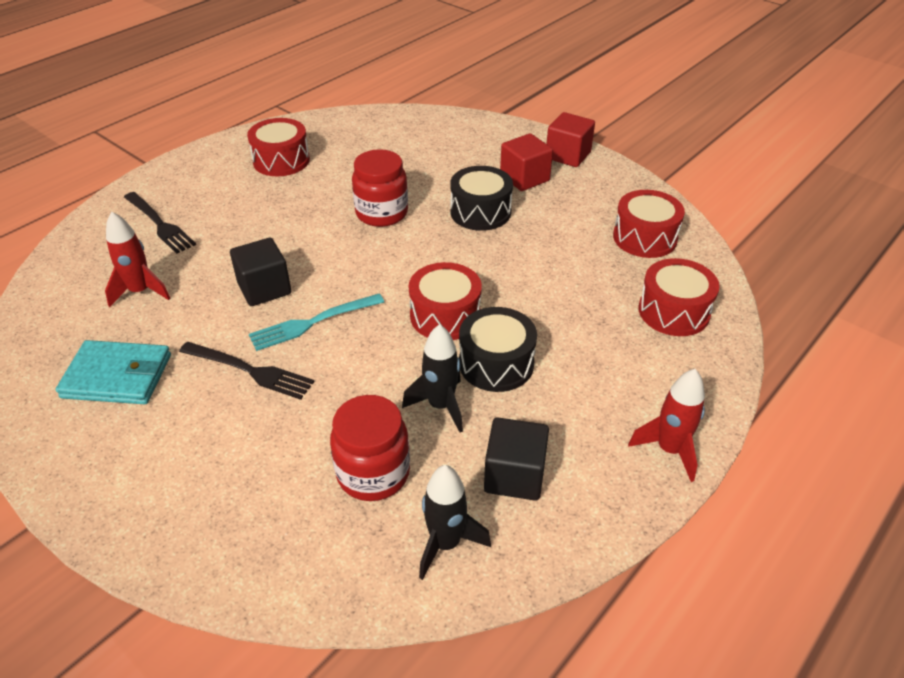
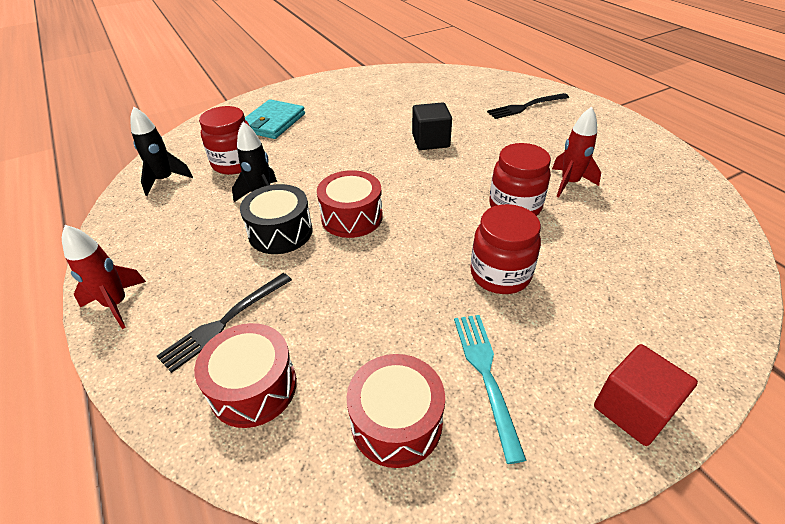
camera: 110 degrees right, 0 degrees up
turquoise wallet [56,340,171,404] -> turquoise wallet moved to [245,99,305,139]
red rocket [105,211,171,307] -> red rocket moved to [552,107,601,198]
black fork [179,342,314,400] -> black fork moved to [157,273,292,373]
red drum [247,118,310,176] -> none
turquoise fork [249,294,384,351] -> turquoise fork moved to [454,315,526,464]
black drum [450,166,513,231] -> red jar [470,204,541,294]
black cube [484,417,549,501] -> none
red cube [500,133,553,191] -> none

